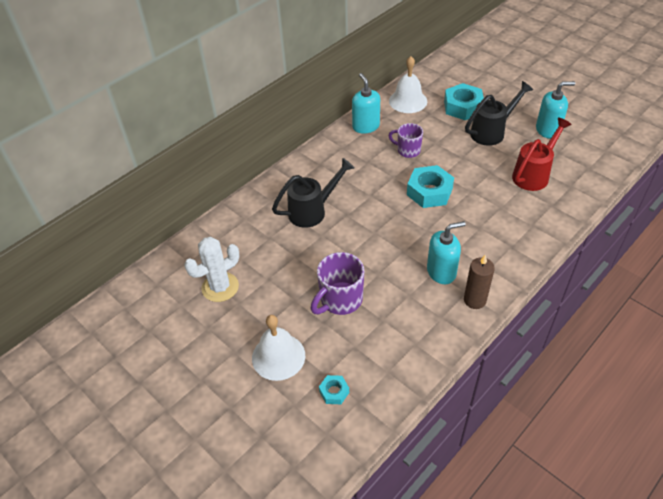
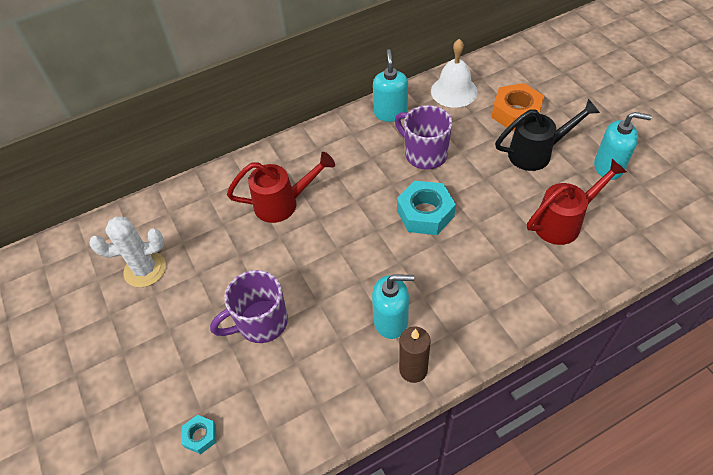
camera: 20 degrees right, 5 degrees up
white bell [252,315,305,381] -> none
black watering can [272,158,354,228] -> red watering can [227,152,335,223]
purple mug [388,123,423,158] -> purple mug [395,105,452,169], size x1.51
turquoise nut [444,83,484,120] -> orange nut [491,83,544,131]

